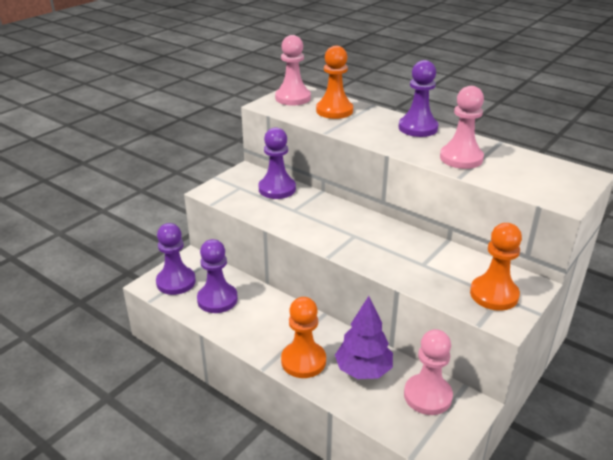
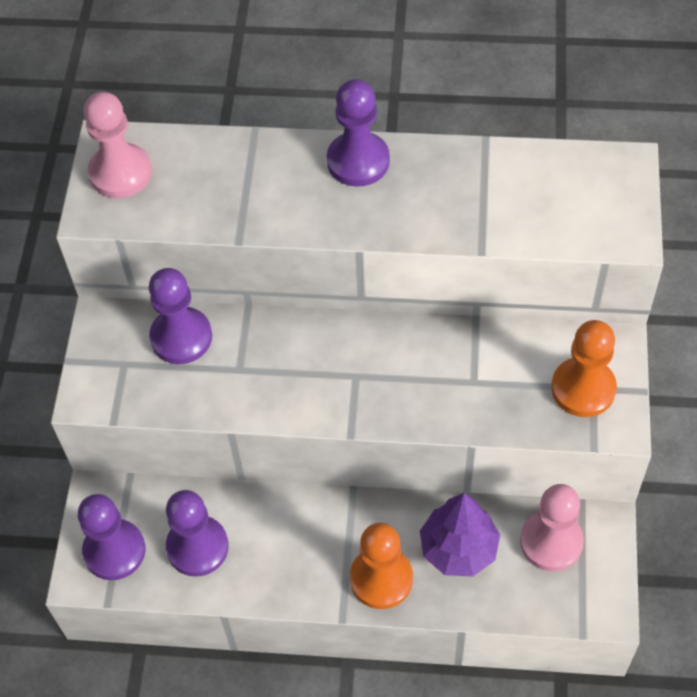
camera: 30 degrees left, 25 degrees up
orange pawn [316,46,353,119] -> none
pink pawn [440,86,484,169] -> none

